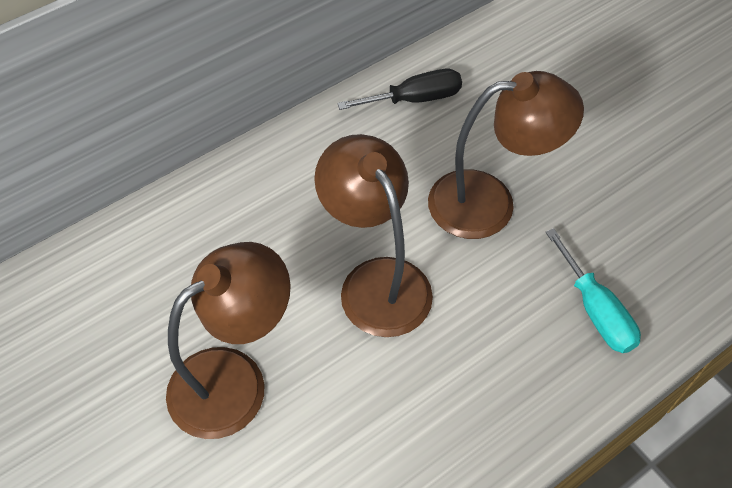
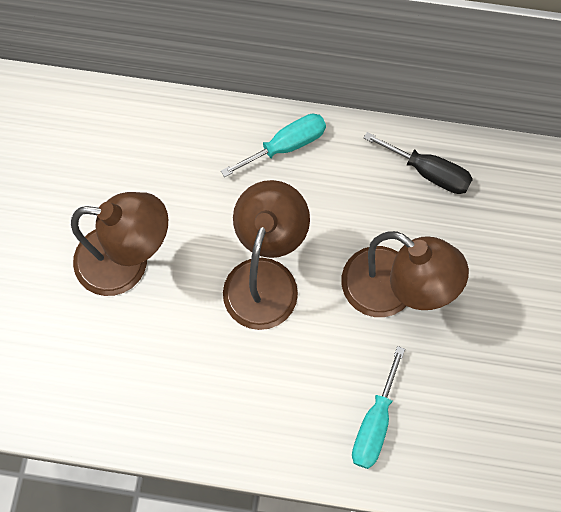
camera: 45 degrees right, 15 degrees up
none -> turquoise screwdriver [221,114,326,177]

